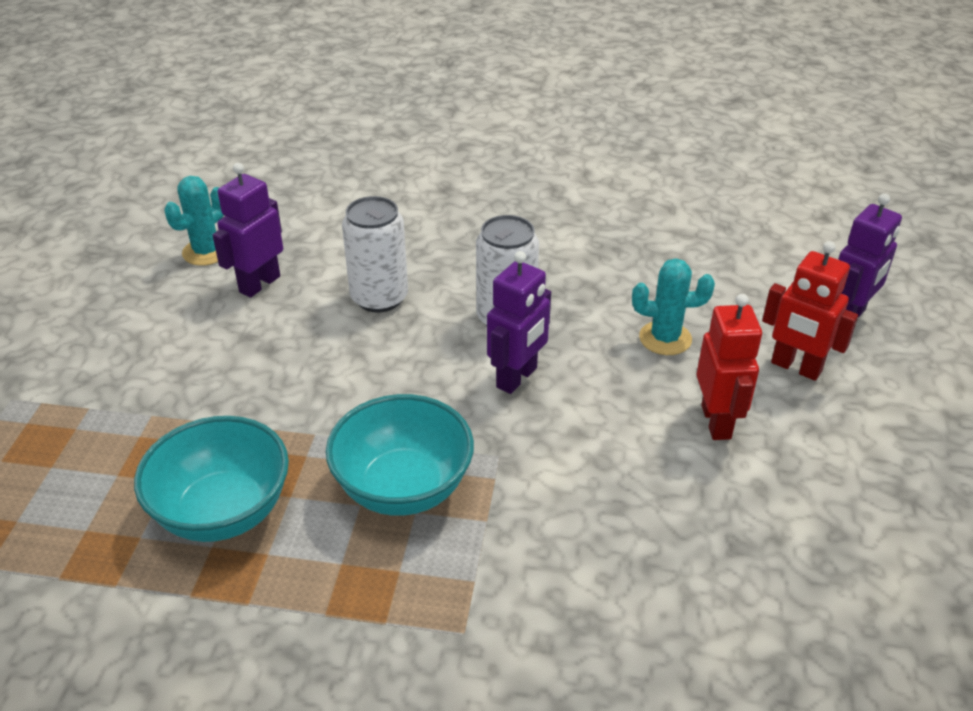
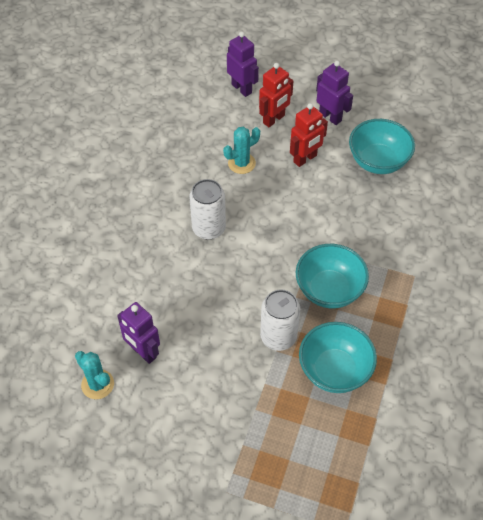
camera: 80 degrees left, 15 degrees up
white can [342,196,408,313] -> white can moved to [260,289,300,351]
purple robot [487,251,551,394] -> purple robot moved to [316,61,353,125]
turquoise cactus [632,258,715,355] -> turquoise cactus turned 45 degrees clockwise [223,127,260,174]
red robot [697,294,762,440] -> red robot turned 135 degrees clockwise [290,103,328,167]
none -> turquoise bowl [349,119,415,174]

